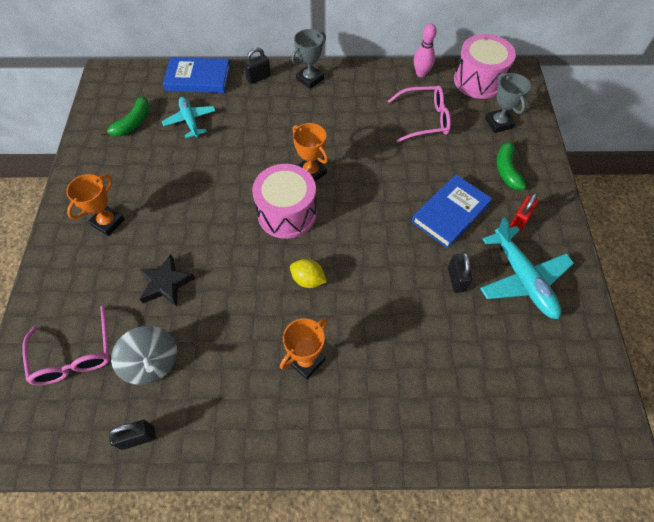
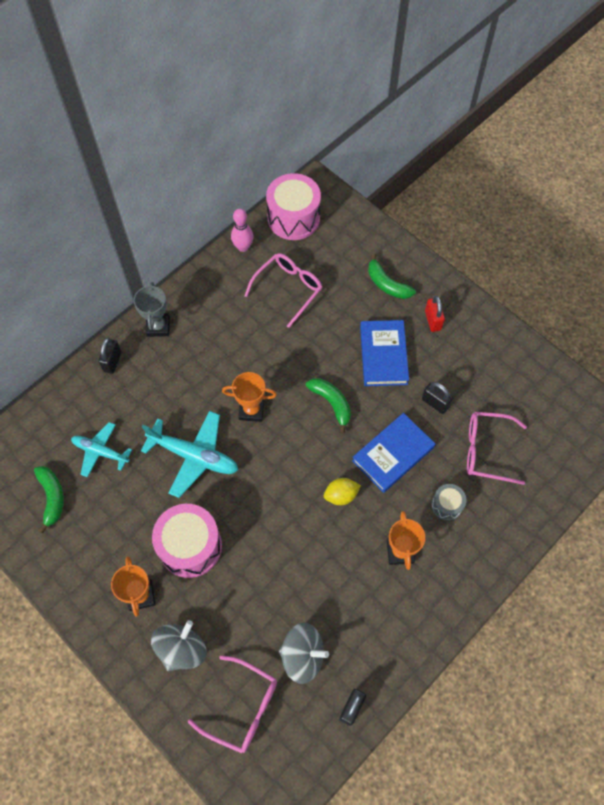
camera: 45 degrees left, 5 degrees up
black star [139,254,195,307] -> none
blue book [163,57,230,93] -> blue book moved to [352,413,435,493]
pink drum [252,164,317,239] -> pink drum moved to [152,504,222,578]
turquoise plane [480,217,574,319] -> turquoise plane moved to [141,411,238,498]
grey trophy [485,73,531,133] -> none
none -> grey spinning top [151,620,207,671]
none -> green banana [306,378,351,434]
none -> grey drum [431,484,467,521]
none -> pink glasses [467,412,527,485]

